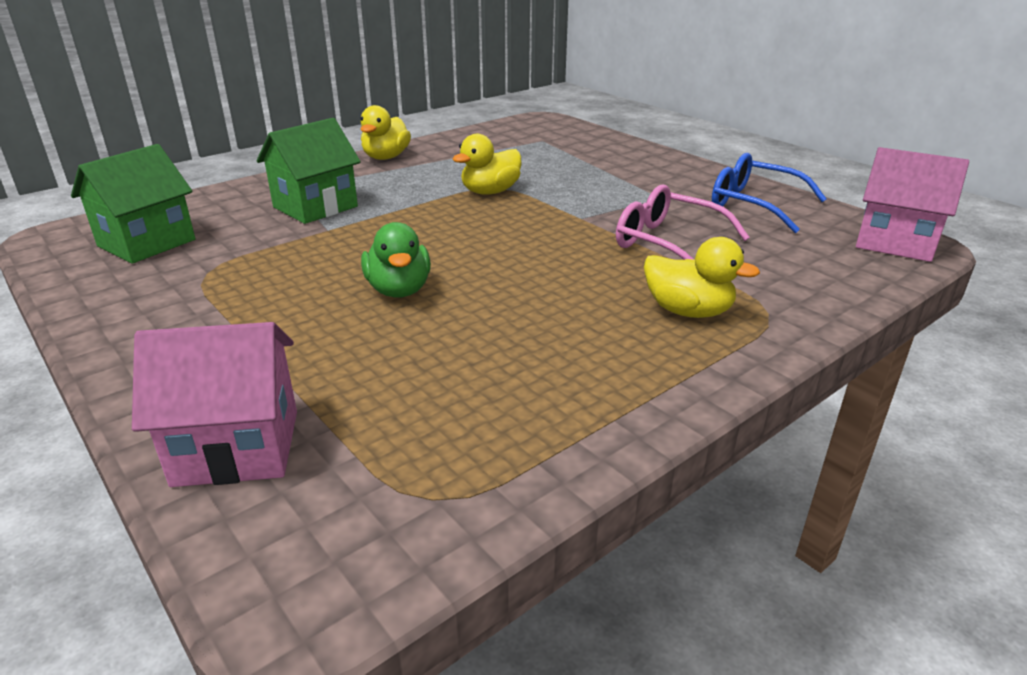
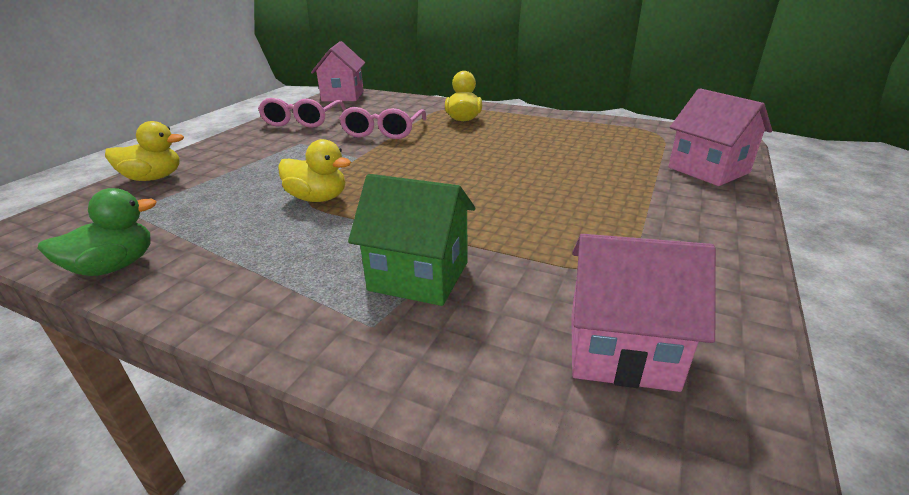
camera: 115 degrees left, 0 degrees up
green house [71,144,195,264] -> pink house [571,234,716,392]
yellow duck [360,105,411,160] -> yellow duck moved to [105,121,184,181]
green duck [361,222,431,298] -> green duck moved to [37,188,157,276]
blue glasses [712,153,827,233] -> pink glasses [258,98,346,128]

